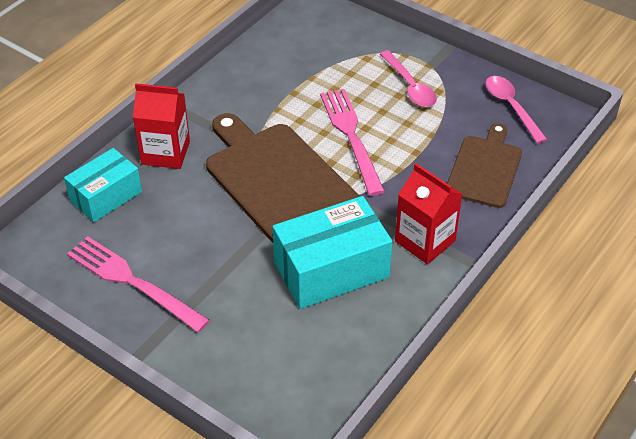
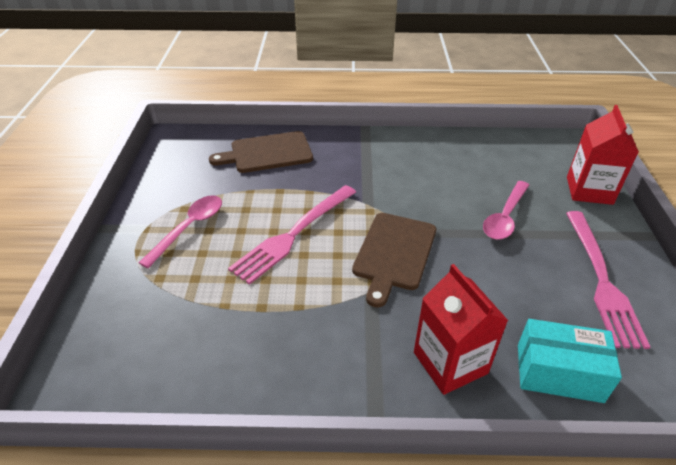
camera: 125 degrees left, 5 degrees down
brown cutting board [206,113,360,243] -> brown cutting board [352,213,436,308], size x0.61
turquoise box [272,196,393,309] -> none
red carton [395,163,463,264] -> red carton moved to [567,105,639,205]
pink spoon [485,76,548,144] -> pink spoon moved to [483,181,529,240]

